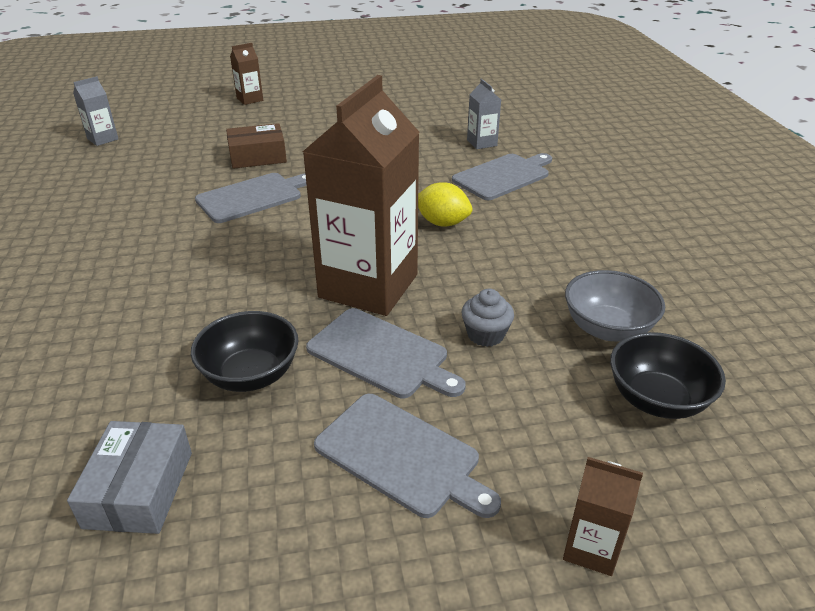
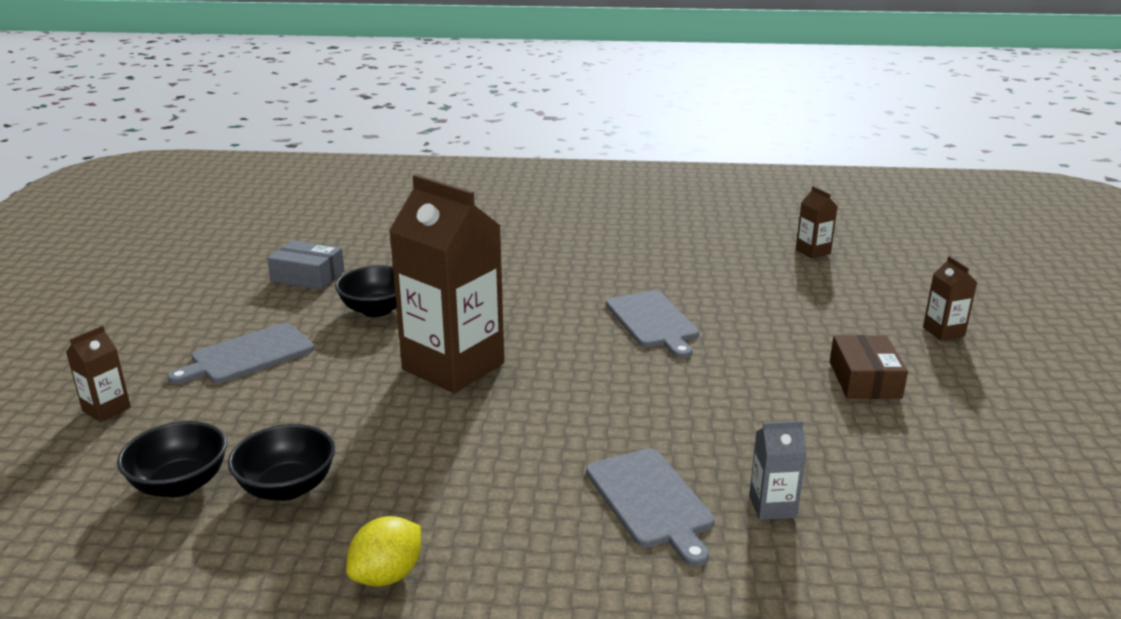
camera: 105 degrees right, 10 degrees down
grey carton [73,76,118,146] -> brown carton [796,186,838,259]
brown box [226,123,287,169] -> brown box moved to [830,335,908,399]
grey cutting board [306,308,466,398] -> none
yellow lemon [418,182,473,227] -> yellow lemon moved to [346,516,421,587]
grey cupcake [462,289,514,347] -> none
grey bowl [565,270,665,341] -> black bowl [228,424,335,501]

